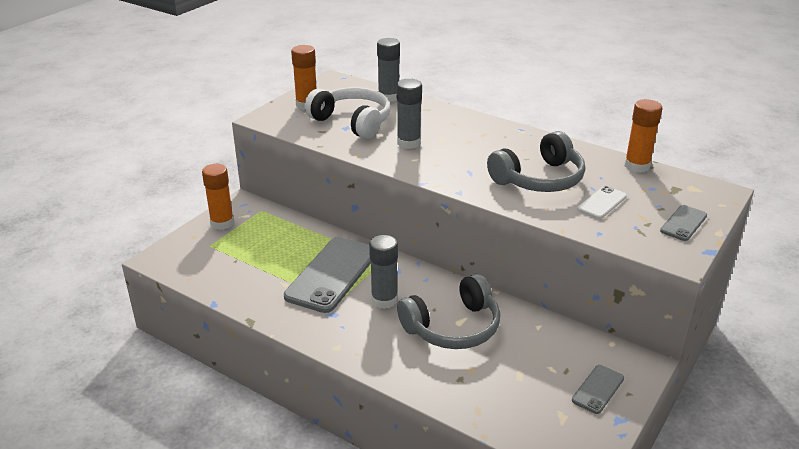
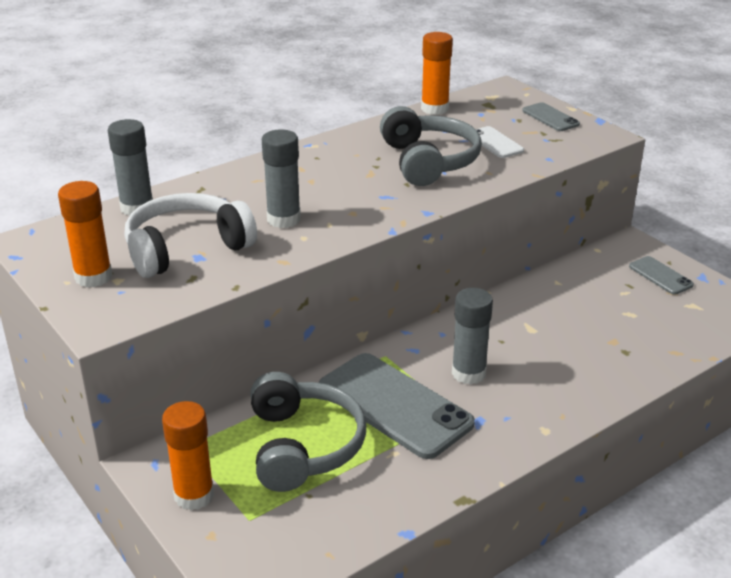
camera: 70 degrees left, 0 degrees up
grey headphones [397,274,500,349] -> grey headphones moved to [250,372,366,492]

